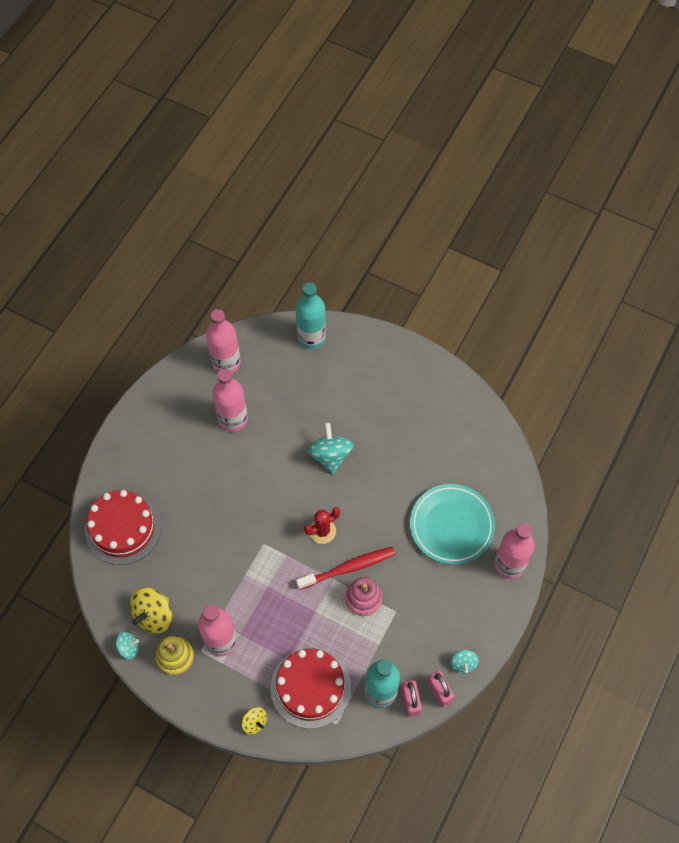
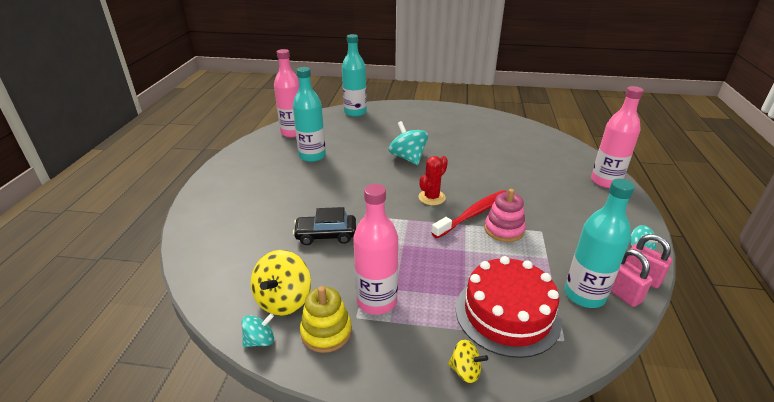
camera: 20 degrees left, 30 degrees down
red cake [85,490,161,565] -> none
pink bottle [213,369,248,432] -> turquoise bottle [293,67,326,162]
turquoise plate [410,484,495,565] -> none
none -> black car [293,207,356,245]

